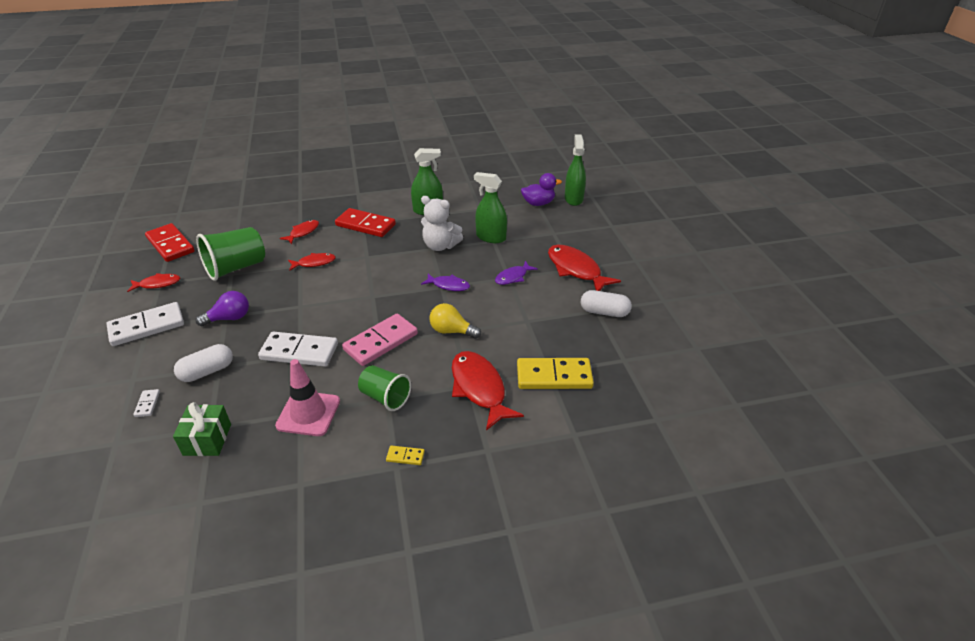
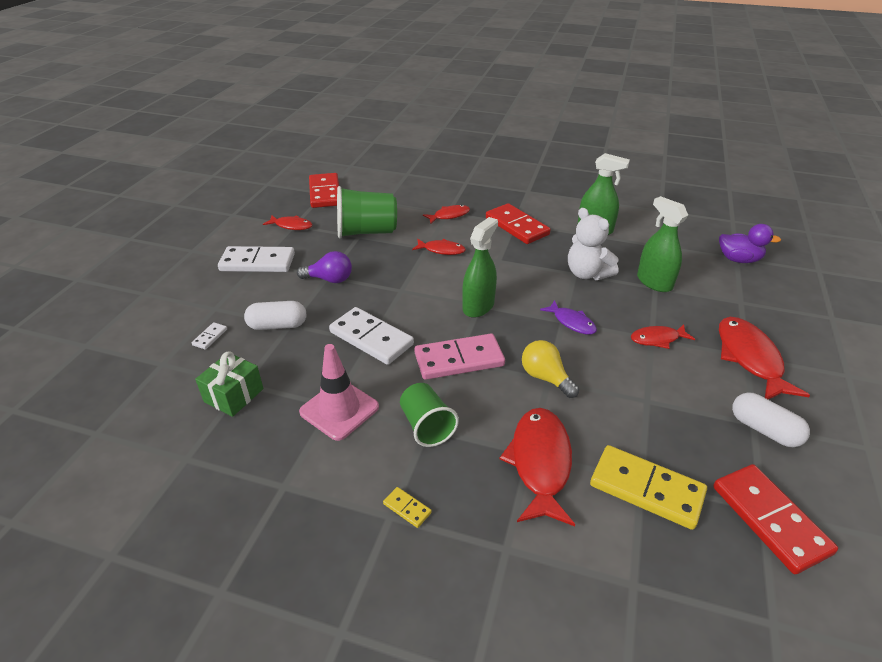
camera: 30 degrees right, 0 degrees up
purple fish [495,261,538,285] -> red fish [631,324,695,349]
green spray bottle [565,134,586,206] -> green spray bottle moved to [462,217,498,318]
none -> red domino [713,464,838,574]

